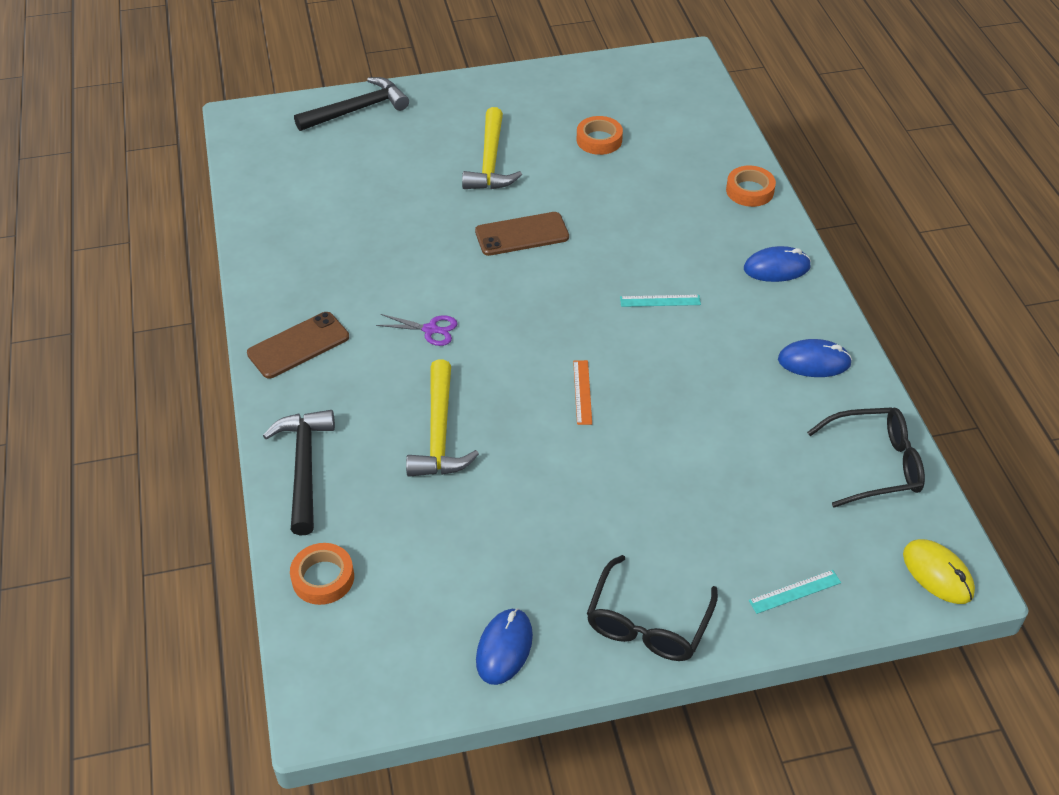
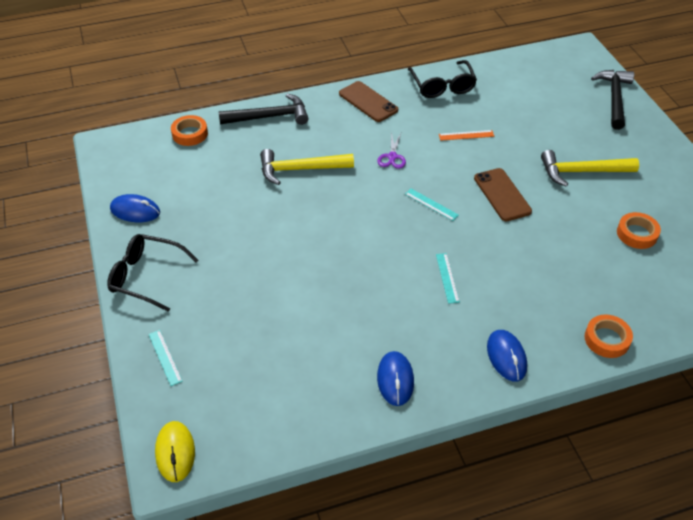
camera: 85 degrees right, 0 degrees up
black hammer [294,77,409,131] -> black hammer turned 135 degrees counterclockwise [591,70,634,130]
orange ruler [573,360,592,425] -> orange ruler moved to [439,130,494,141]
black glasses [807,407,925,508] -> black glasses moved to [407,60,477,98]
yellow mouse [903,539,975,604] -> yellow mouse turned 60 degrees counterclockwise [155,421,195,482]
none -> turquoise ruler [405,189,459,221]

